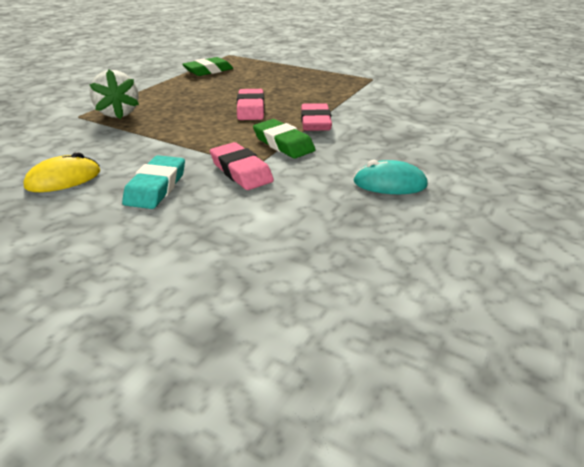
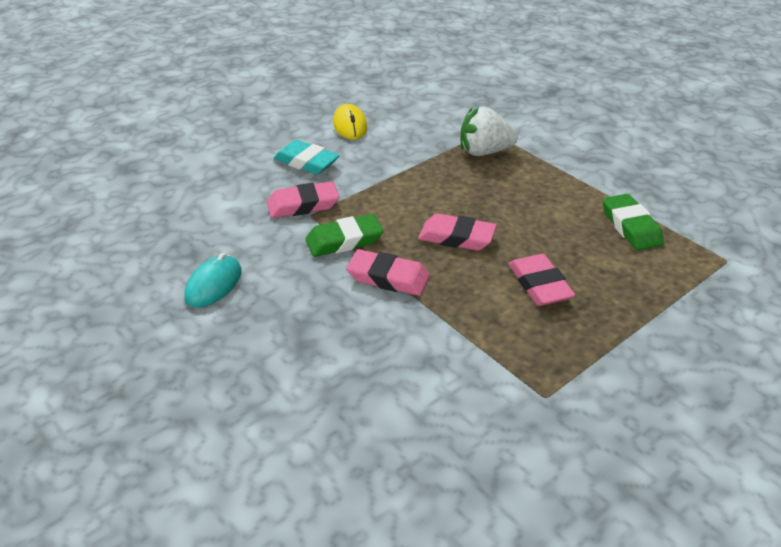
camera: 110 degrees right, 5 degrees up
none -> pink eraser [509,254,575,306]

